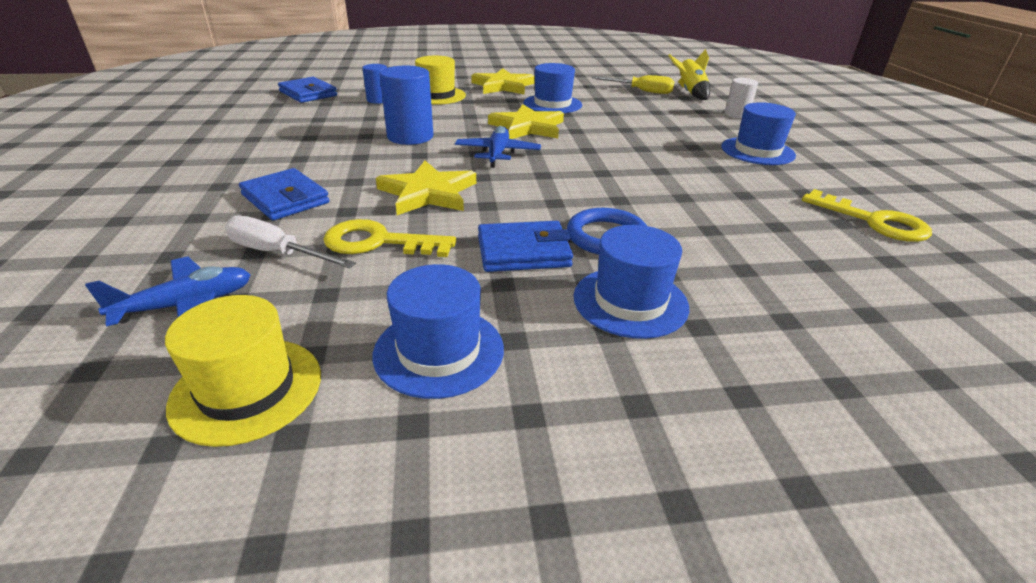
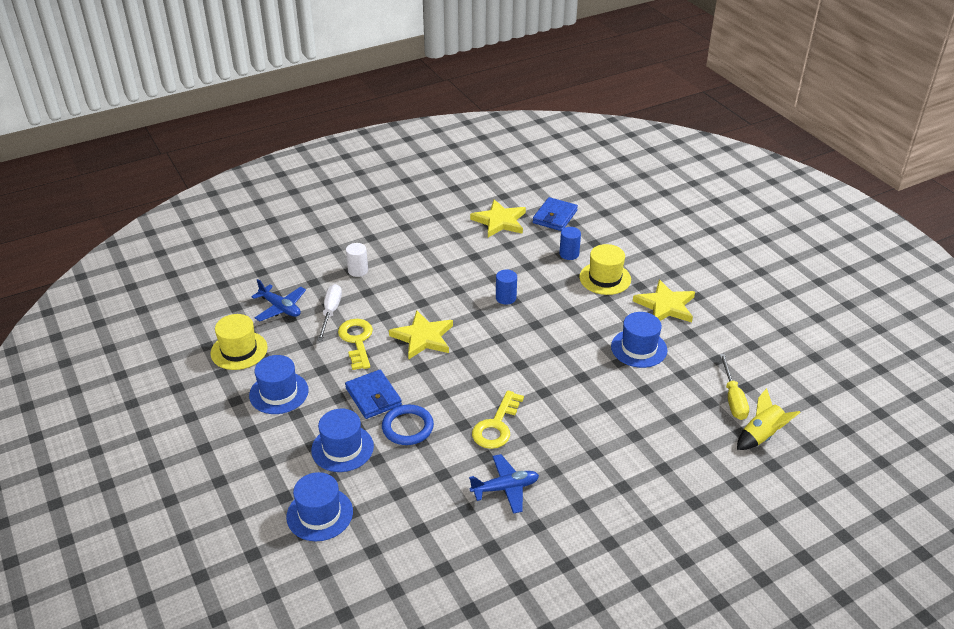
camera: 70 degrees right, 5 degrees up
blue wallet [239,168,330,220] -> none
blue cylinder [379,66,433,145] -> blue cylinder [496,270,517,305], size x0.60
blue plane [455,126,541,168] -> blue plane moved to [469,454,539,514]
yellow star [488,104,564,139] -> yellow star moved to [470,199,526,237]
blue hat [721,102,796,165] -> blue hat moved to [286,472,353,541]
white cylinder [725,78,758,118] -> white cylinder moved to [346,243,368,277]
yellow key [802,189,932,242] -> yellow key moved to [472,390,524,449]

